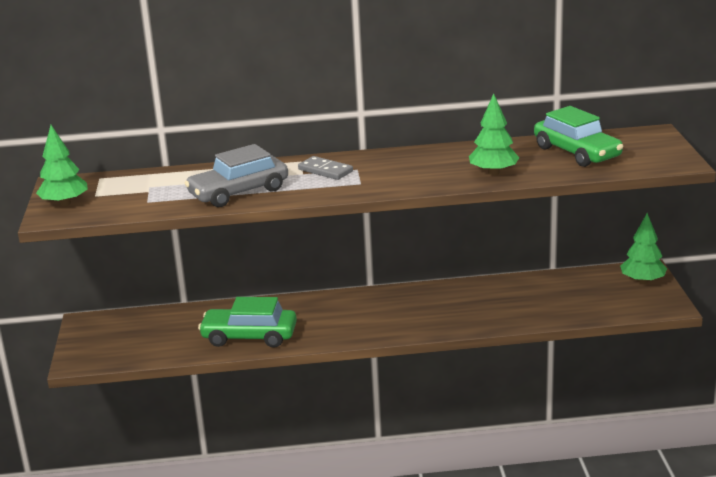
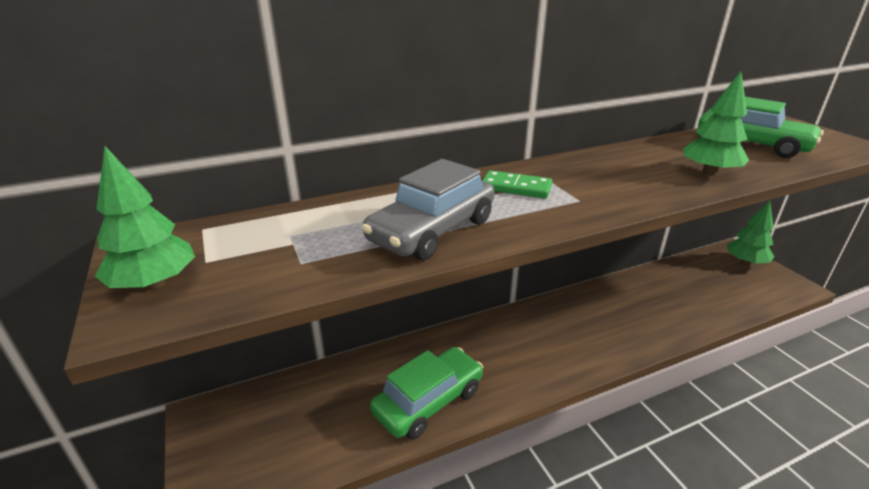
camera: 20 degrees left, 5 degrees up
green car [198,297,297,348] -> green car turned 150 degrees clockwise [370,347,483,439]
grey domino [298,156,353,180] -> green domino [482,170,552,198]

